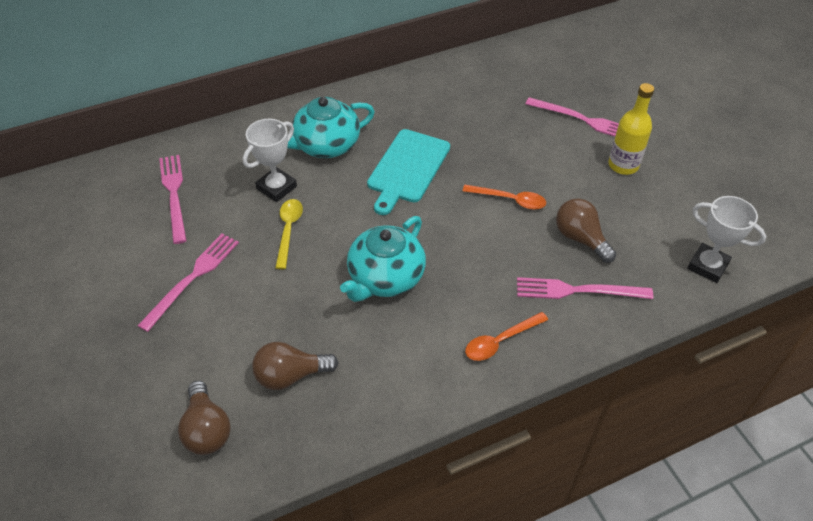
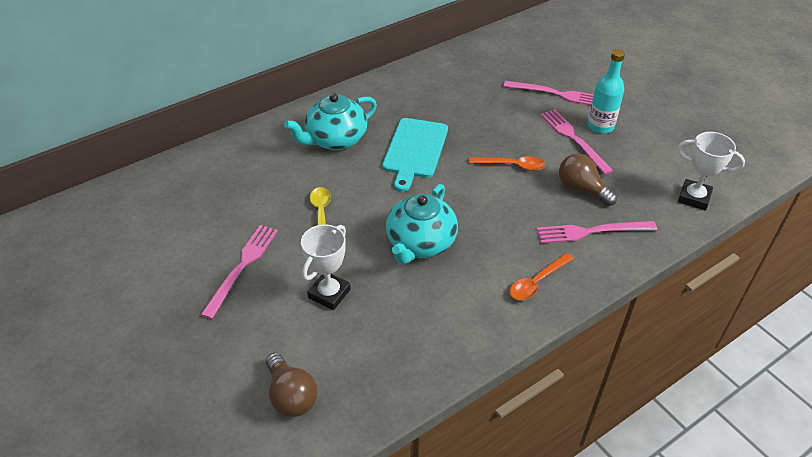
camera: 10 degrees left, 5 degrees down
pink fork [159,155,187,244] -> pink fork moved to [541,110,613,175]
white trophy [243,119,297,202] -> white trophy moved to [301,224,351,310]
brown light bulb [252,342,339,390] -> none
yellow bottle [608,83,654,175] -> turquoise bottle [587,49,625,134]

